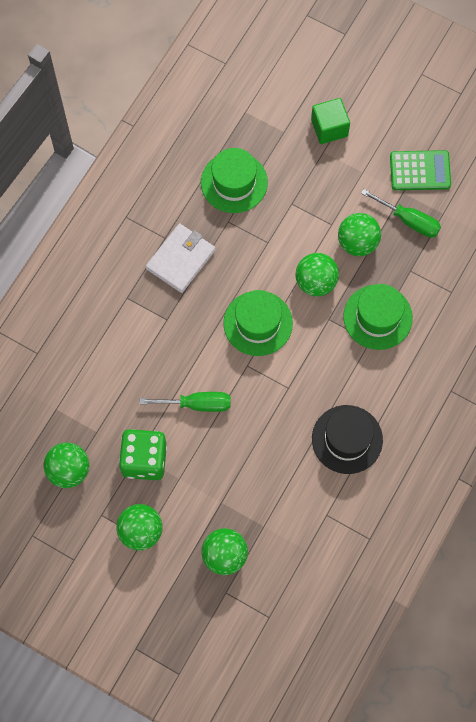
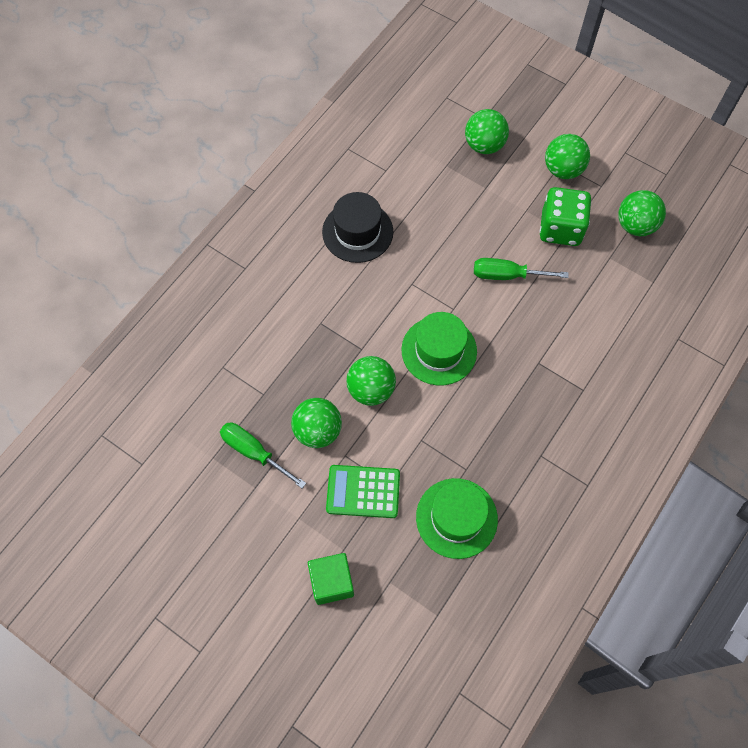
camera: 175 degrees left, 5 degrees down
white wallet [146,223,215,293] -> none
green hat [343,284,413,350] -> none
green calculator [390,150,451,190] -> green calculator moved to [326,465,400,518]

